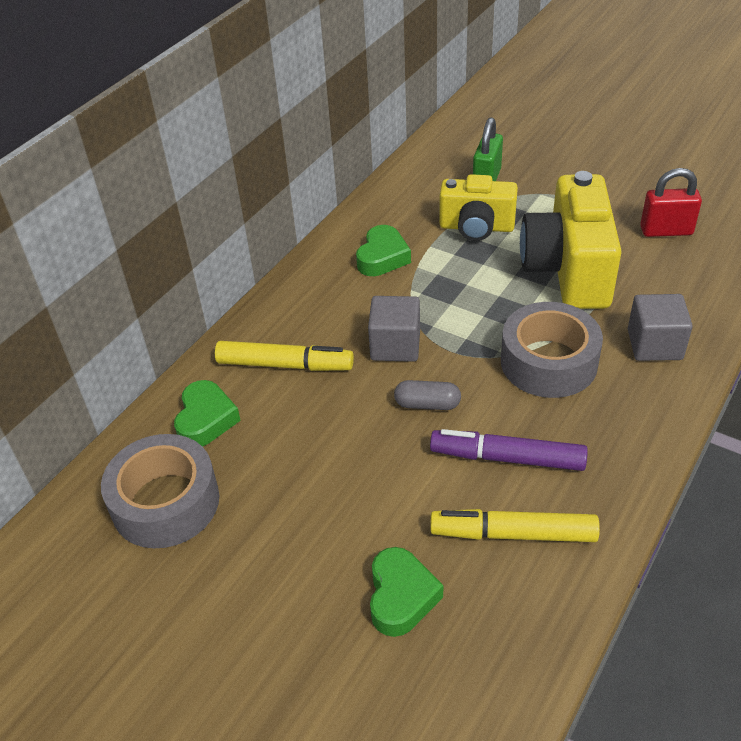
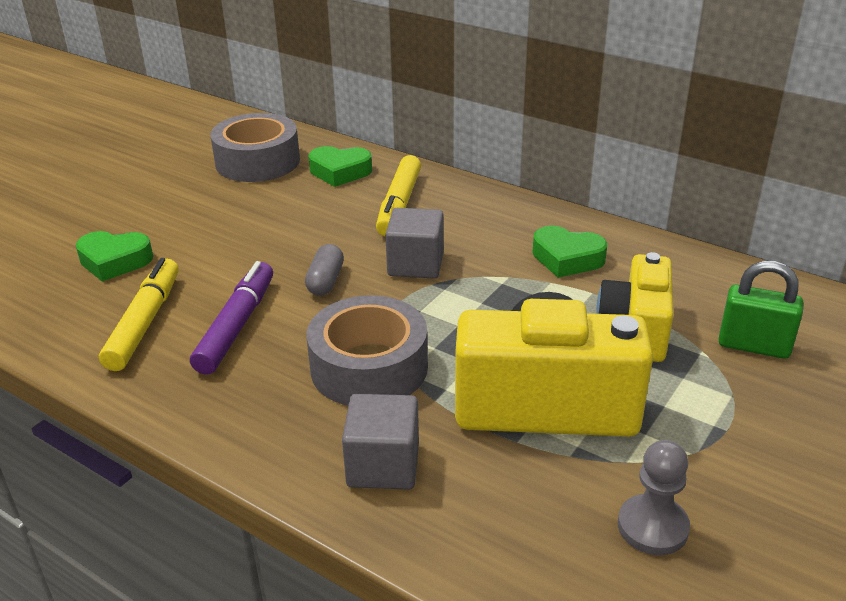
camera: 90 degrees right, 10 degrees down
red padlock [640,168,702,237] -> grey pawn [618,440,690,555]

